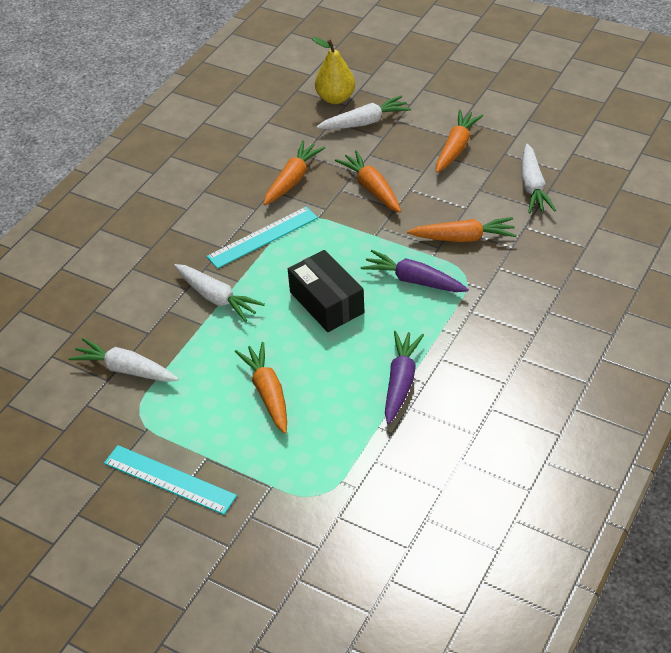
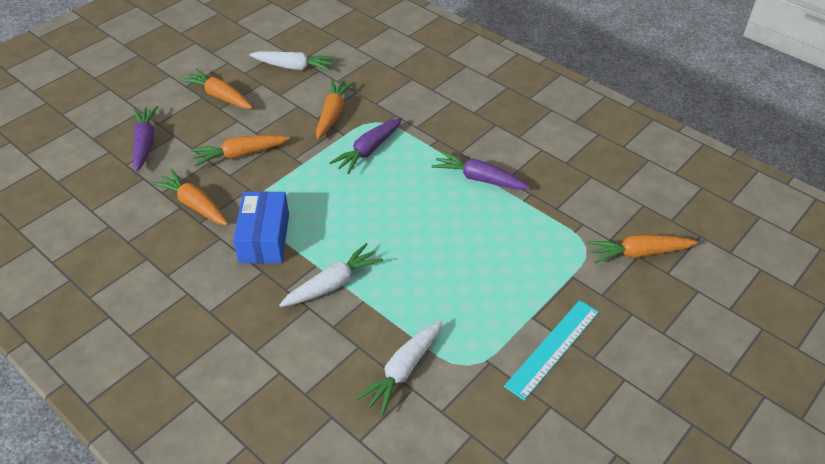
camera: 80 degrees left, 0 degrees up
turquoise ruler [206,206,318,269] -> blue box [233,191,289,264]
orange carrot [235,342,287,434] -> orange carrot moved to [587,234,698,264]
black box [288,250,364,332] -> none
yellow pear [312,37,355,104] -> none
white carrot [316,95,411,129] -> purple carrot [133,106,158,171]

